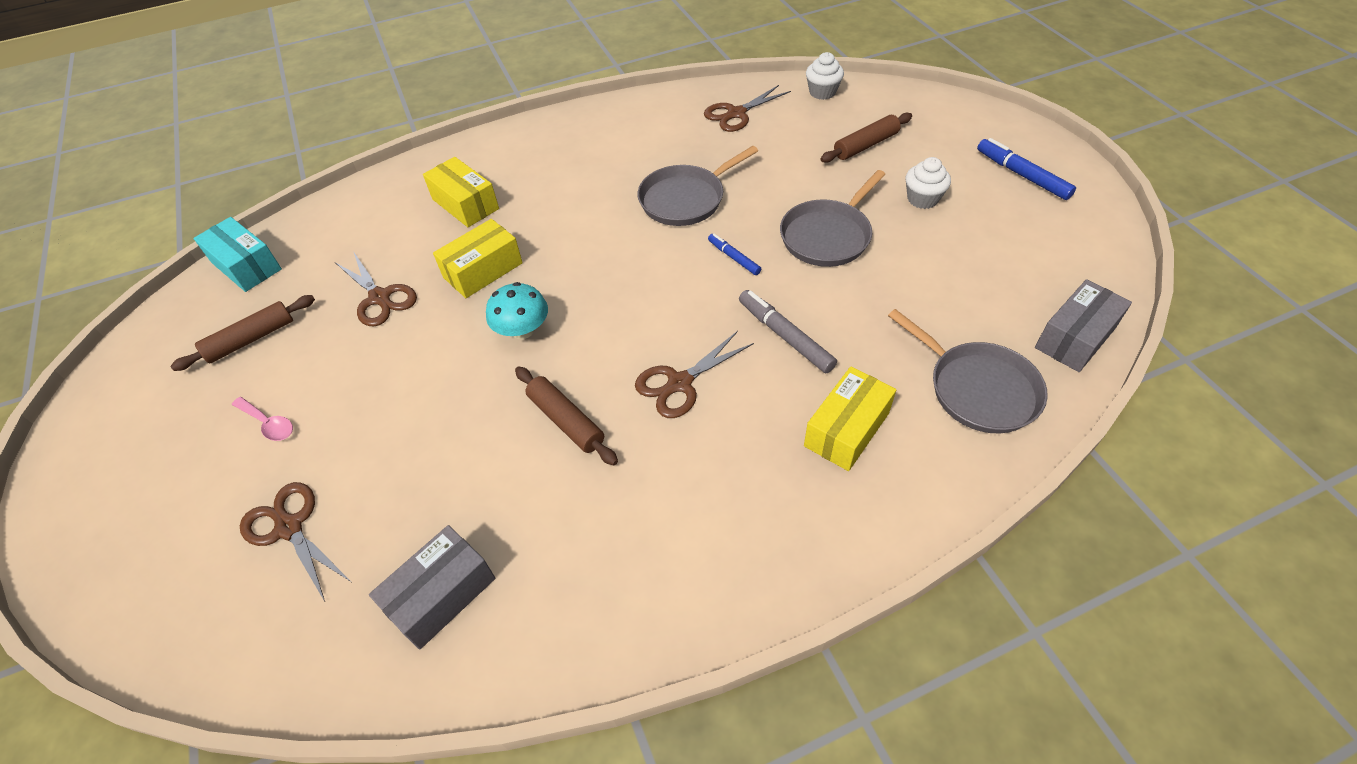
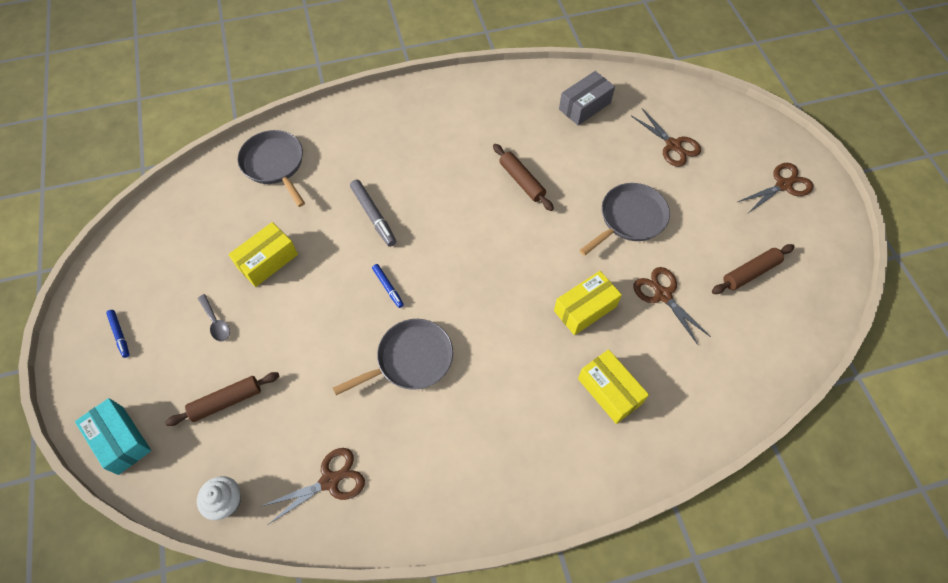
camera: 175 degrees left, 10 degrees up
turquoise box [193,217,282,292] -> turquoise box moved to [75,398,151,475]
pink spoon [232,397,293,441] -> none
turquoise mushroom [486,282,548,339] -> none
brown scissors [635,331,754,418] -> brown scissors moved to [738,163,813,214]
grey pan [780,170,885,267] -> grey pan moved to [579,183,670,256]
yellow box [804,367,896,471] -> yellow box moved to [228,222,298,287]
white cupcake [905,157,951,209] -> grey spoon [198,294,230,341]
blue marker [977,138,1076,200] -> blue marker [106,310,130,358], size x0.61
grey box [1035,279,1132,372] -> none

